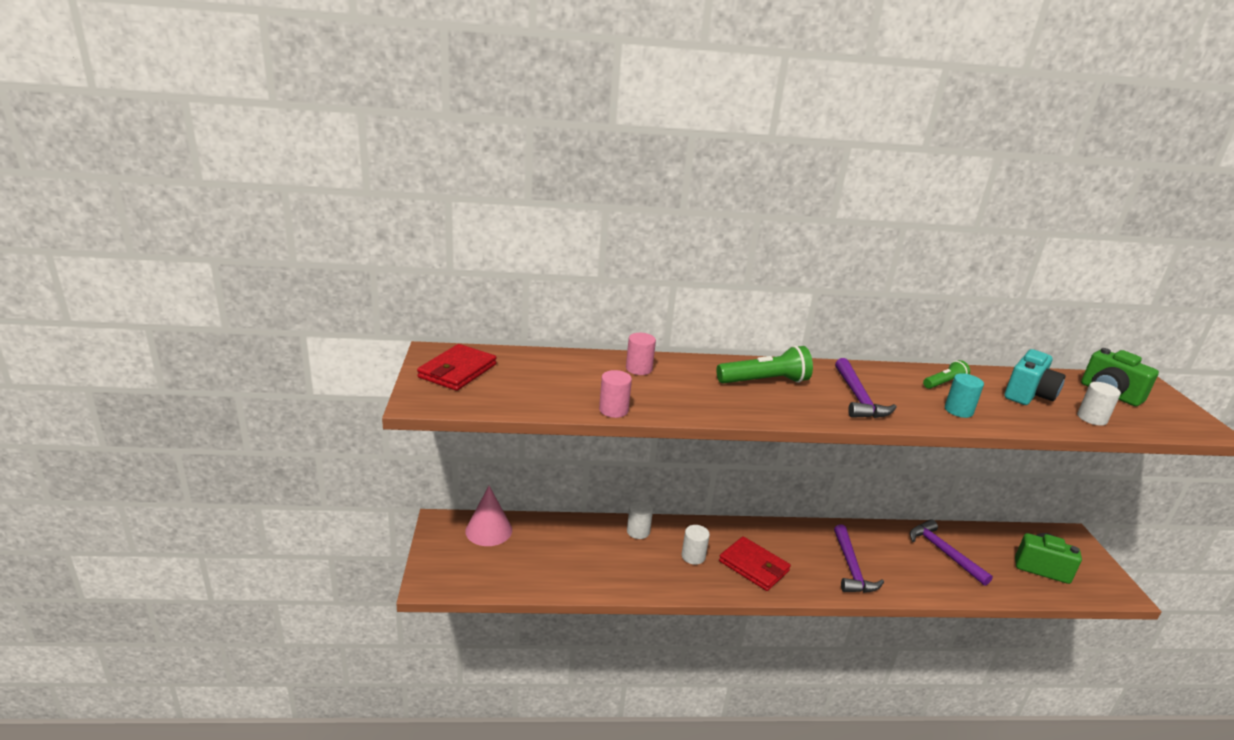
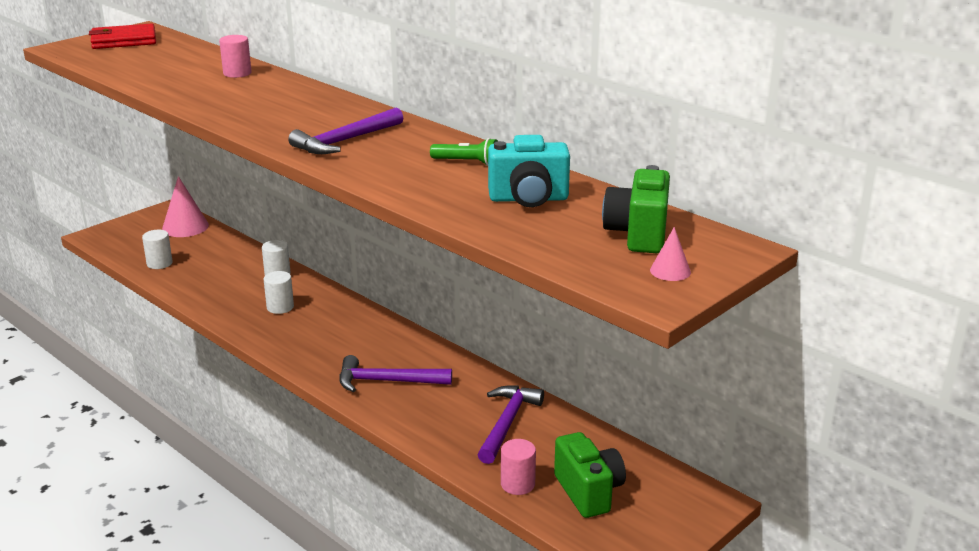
camera: 50 degrees right, 0 degrees up
pink cylinder [599,370,632,418] -> pink cylinder moved to [501,439,536,495]
green flashlight [716,345,813,383] -> none
red wallet [719,536,791,591] -> none
purple hammer [834,524,884,593] -> purple hammer turned 45 degrees clockwise [339,355,452,392]
turquoise cylinder [945,373,984,418] -> none
white cylinder [1077,382,1121,426] -> white cylinder moved to [142,230,172,269]
none -> pink cone [650,227,691,281]

